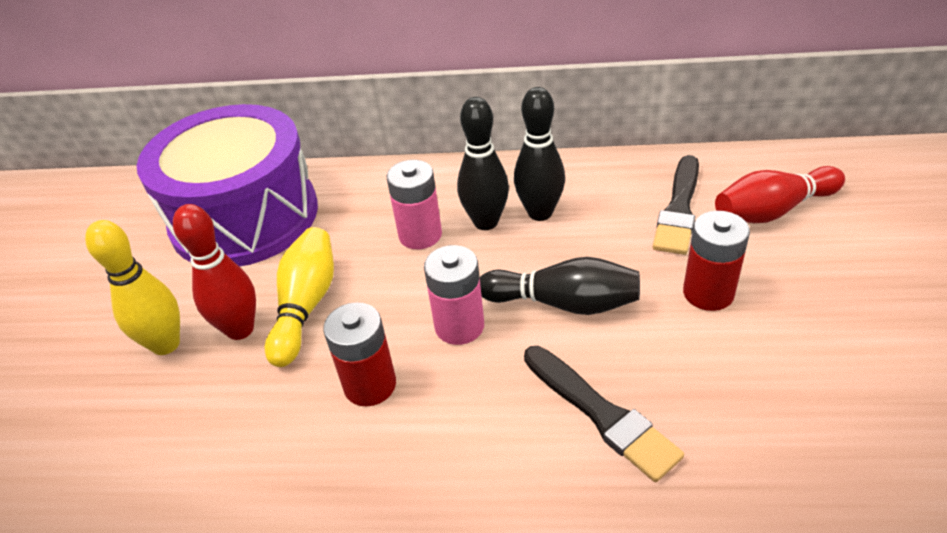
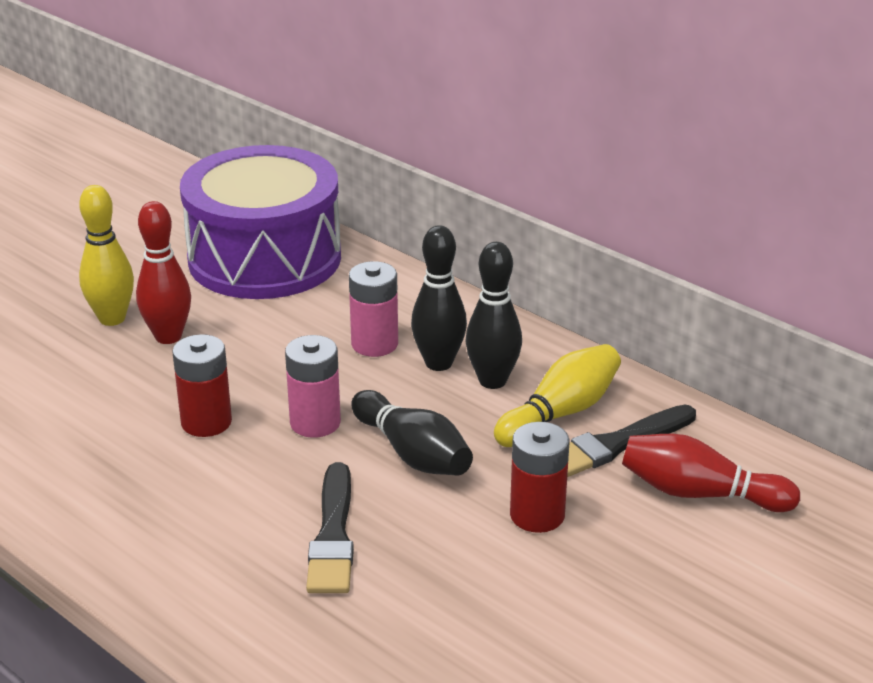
camera: 35 degrees right, 10 degrees down
yellow bowling pin [265,227,334,367] -> yellow bowling pin moved to [494,344,621,447]

